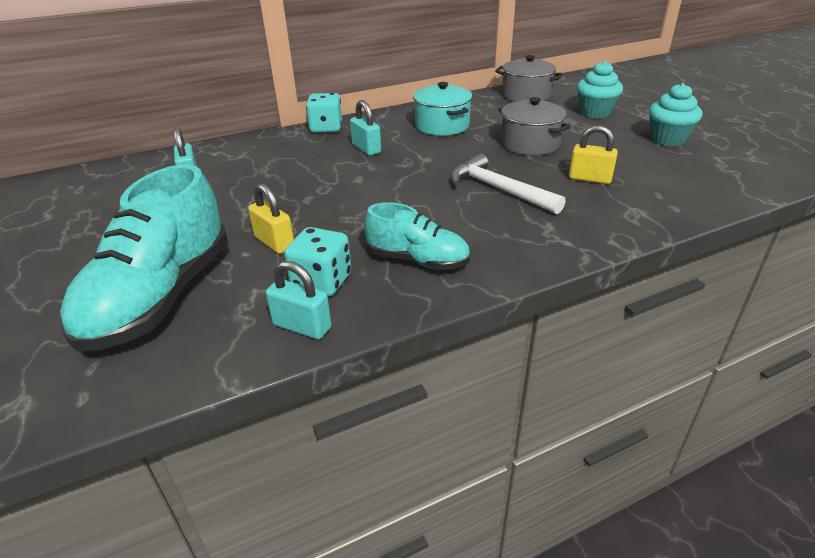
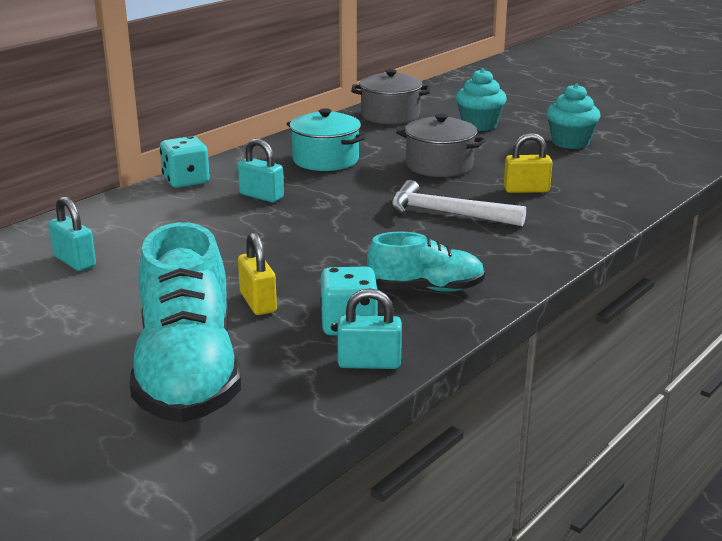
camera: 25 degrees left, 10 degrees down
yellow padlock [248,183,294,254] -> yellow padlock turned 45 degrees clockwise [238,232,277,315]

